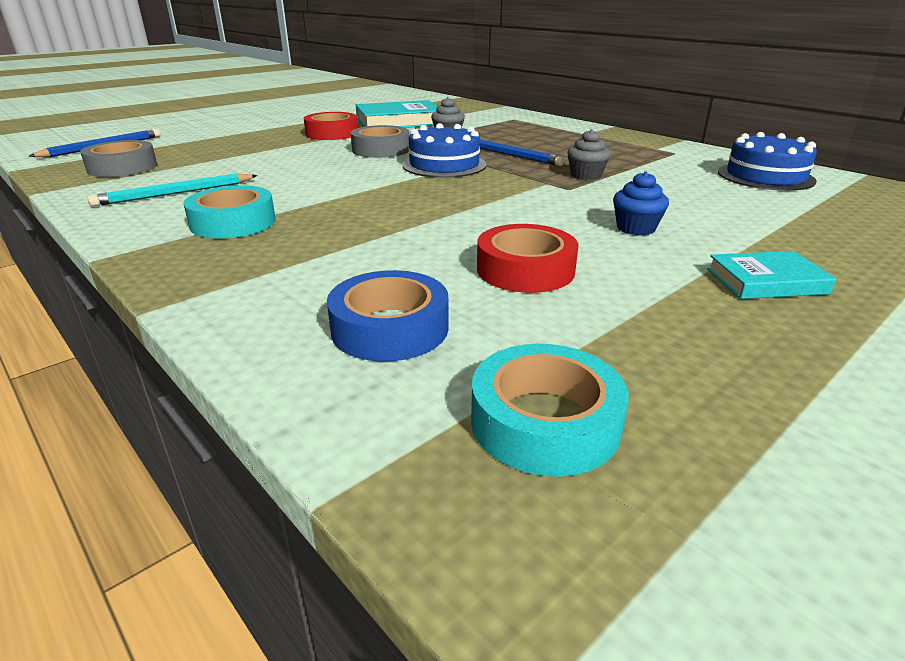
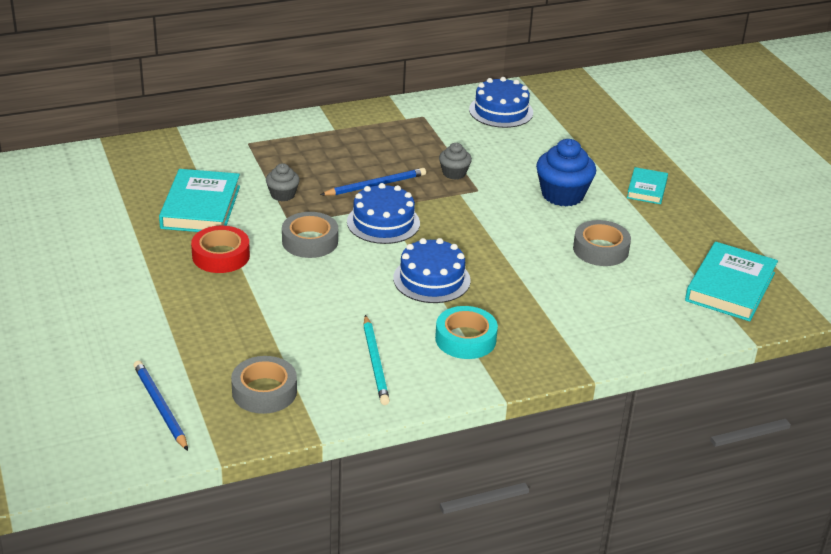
camera: 70 degrees left, 5 degrees up
blue tape [327,270,449,362] -> none
turquoise tape [471,344,629,477] -> turquoise book [685,242,778,321]
red tape [477,224,578,293] -> grey tape [573,220,631,266]
blue cupcake [613,171,669,235] -> blue cupcake [536,139,596,207], size x1.79
none -> blue cake [393,238,471,303]

